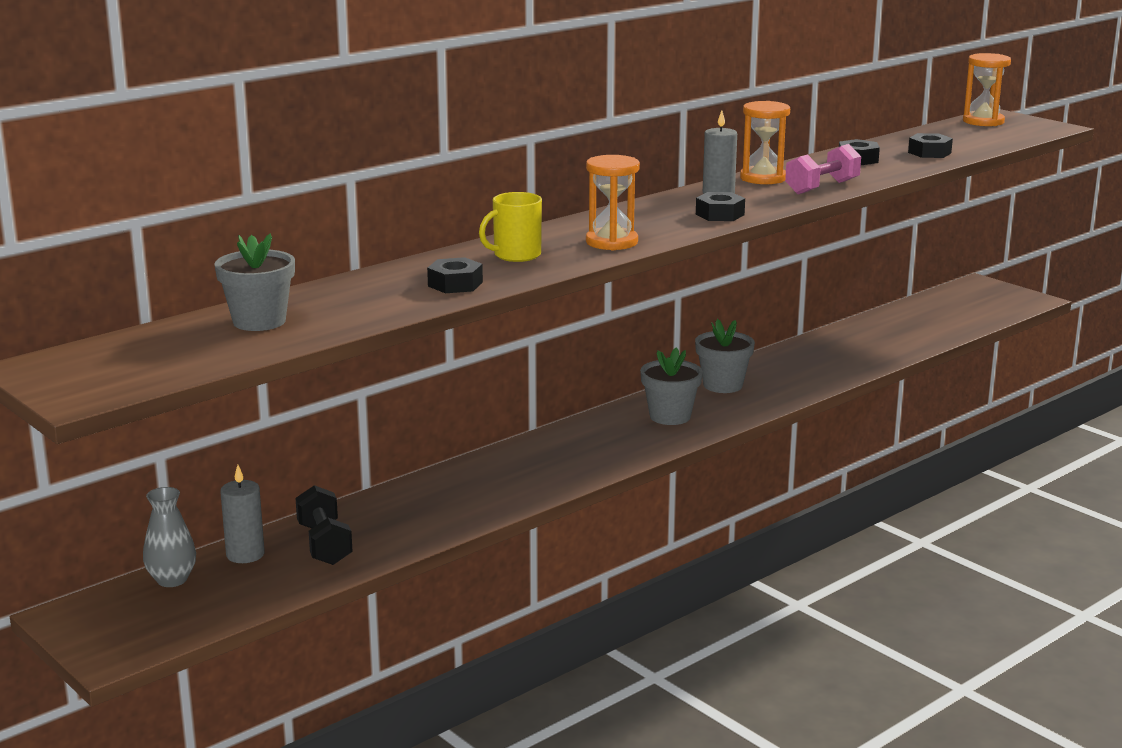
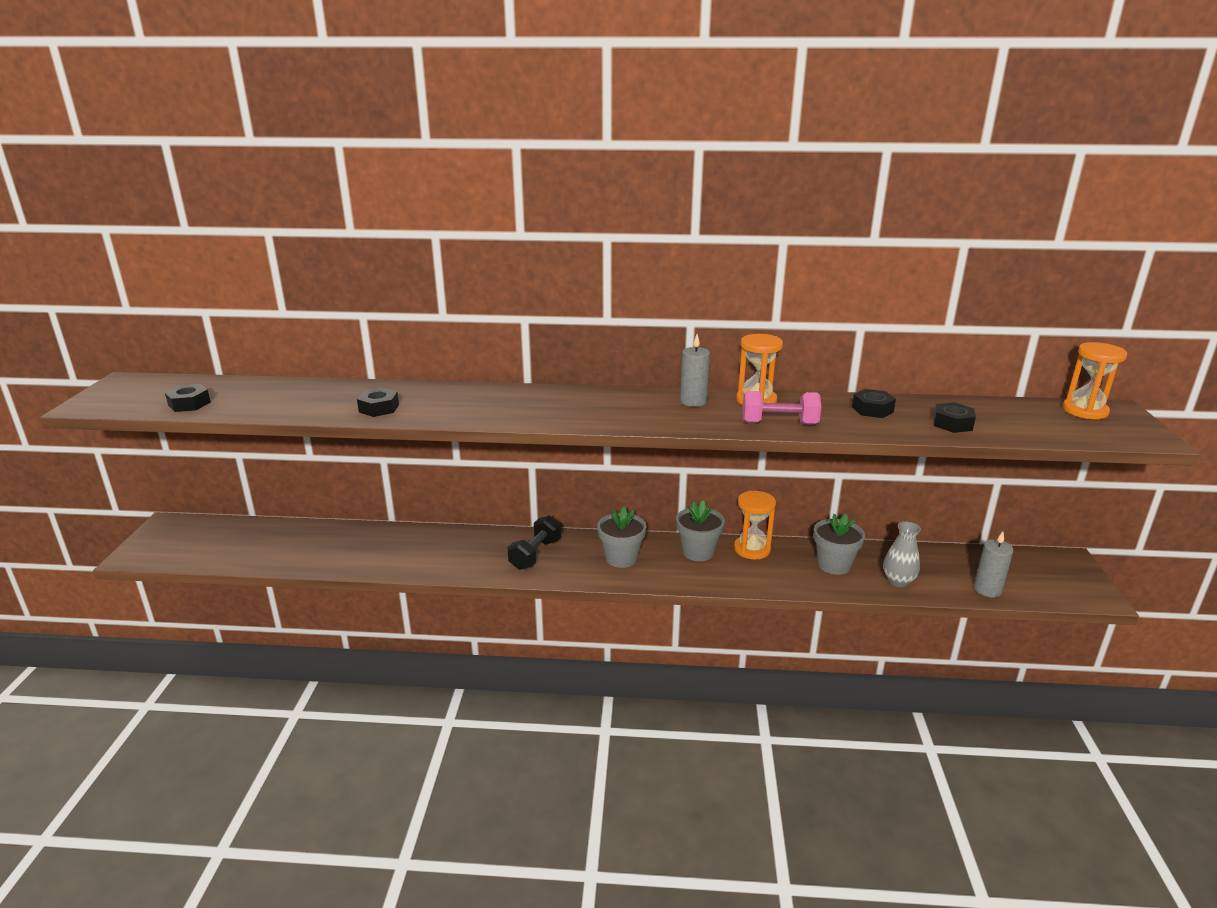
camera: 45 degrees right, 5 degrees up
grey vase [143,487,196,587] -> grey vase moved to [883,522,921,587]
grey flower pot [214,234,295,331] -> grey flower pot moved to [813,514,865,575]
grey candle [220,465,265,563] -> grey candle moved to [974,532,1014,598]
black dumbbell [295,485,353,565] -> black dumbbell moved to [507,516,561,570]
yellow mug [479,192,542,262] -> none
orange hourglass [586,155,640,250] -> orange hourglass moved to [734,491,776,559]
black nut [696,192,745,221] -> black nut moved to [165,384,211,412]

